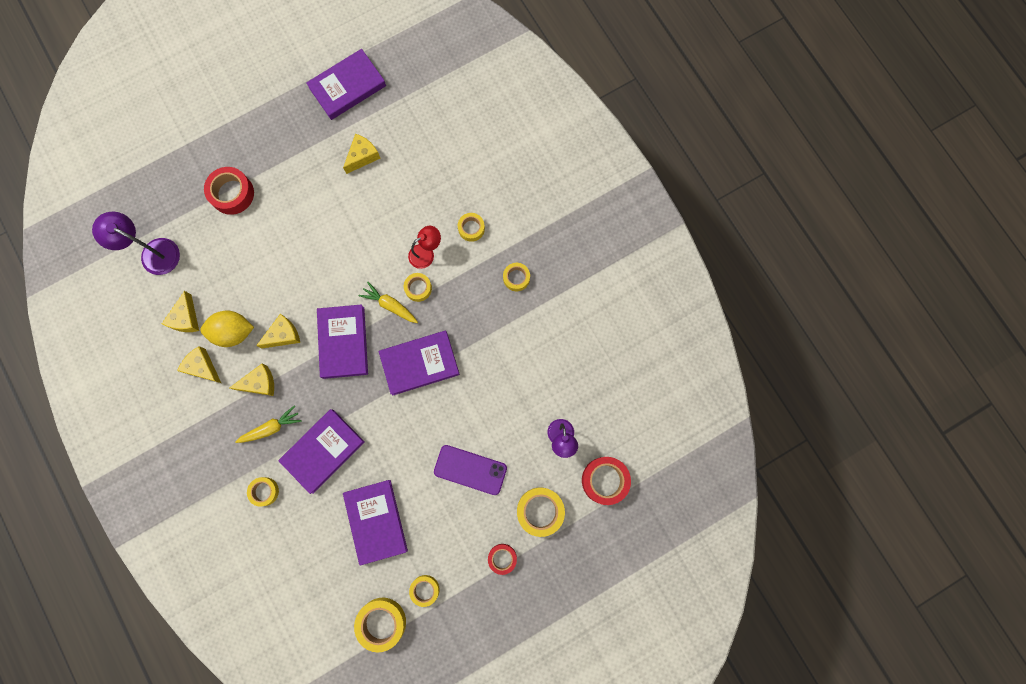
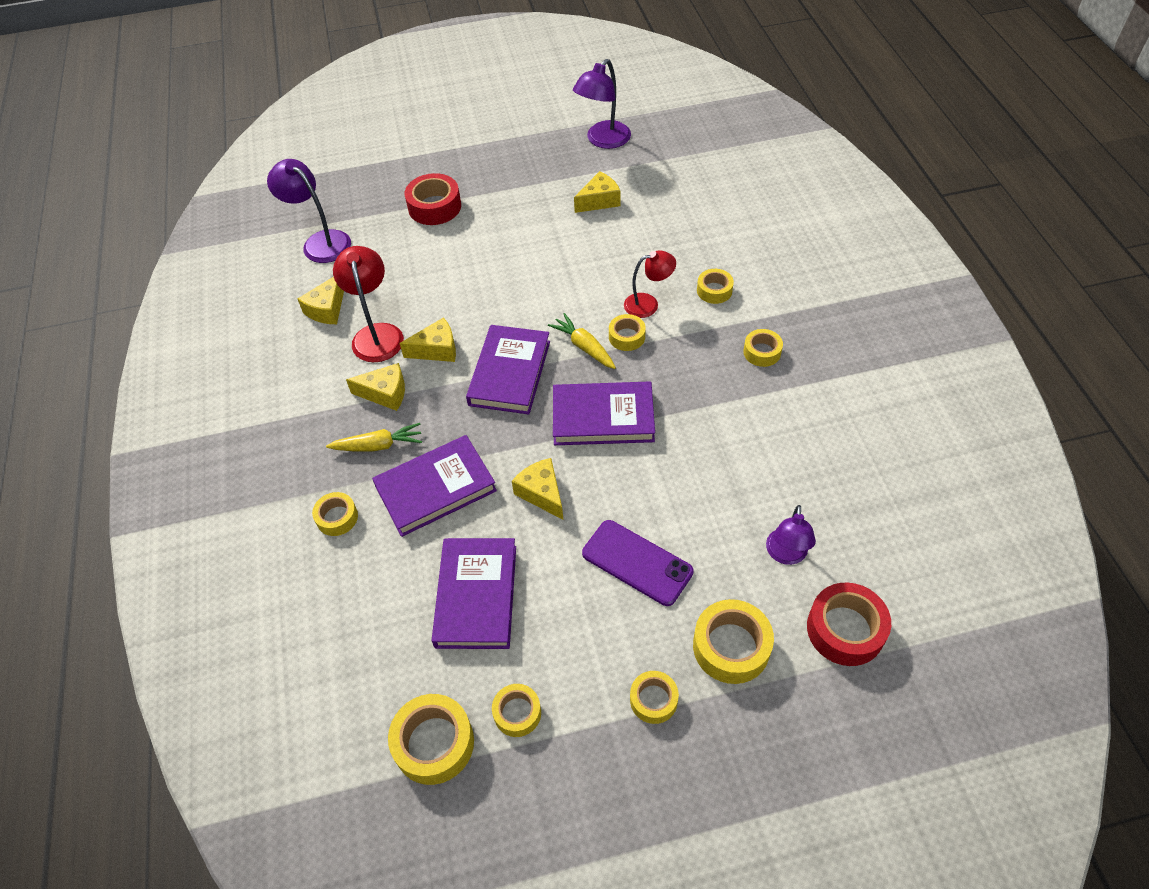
camera: 20 degrees right, 25 degrees down
yellow cheese [177,346,221,383] -> yellow cheese moved to [512,458,563,520]
yellow lemon [200,311,254,347] -> red lamp [333,246,404,362]
purple book [306,49,386,120] -> purple lamp [573,59,631,149]
red tape [488,544,517,575] -> yellow tape [630,671,679,724]

